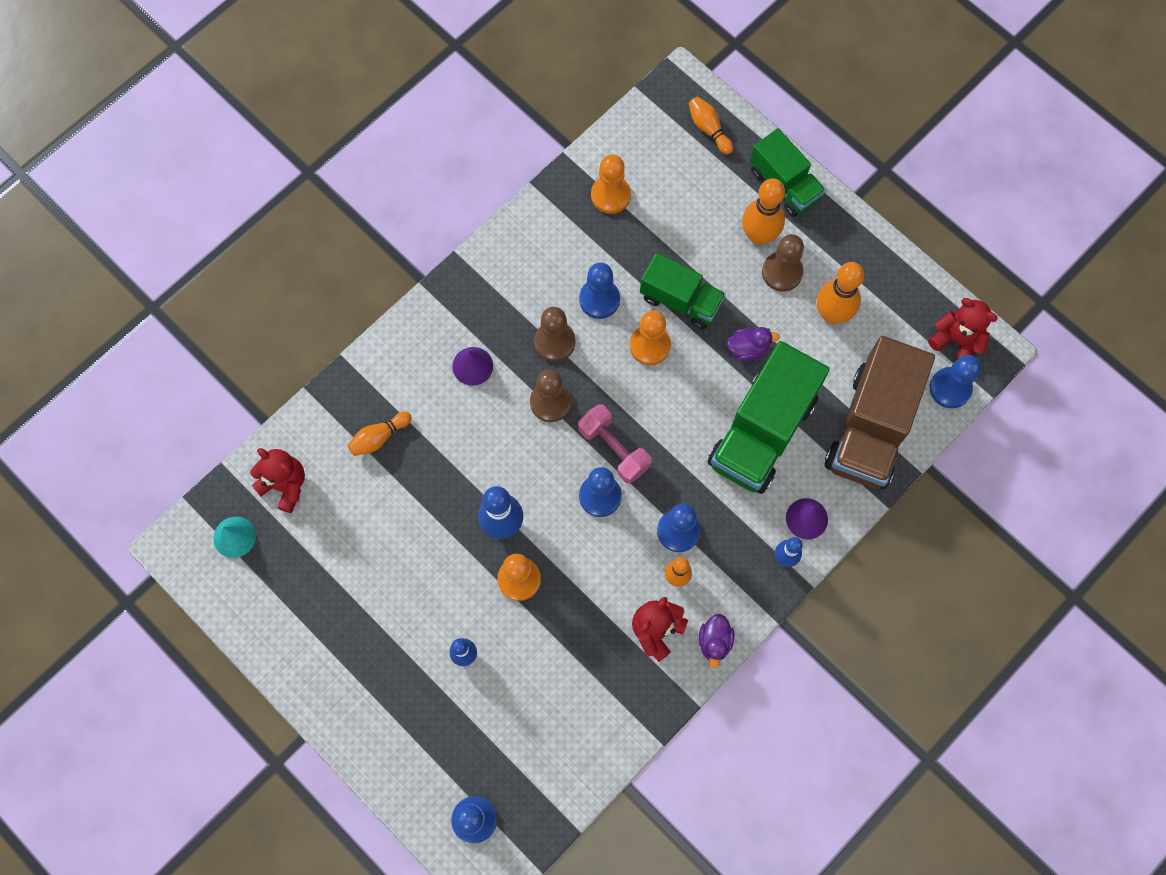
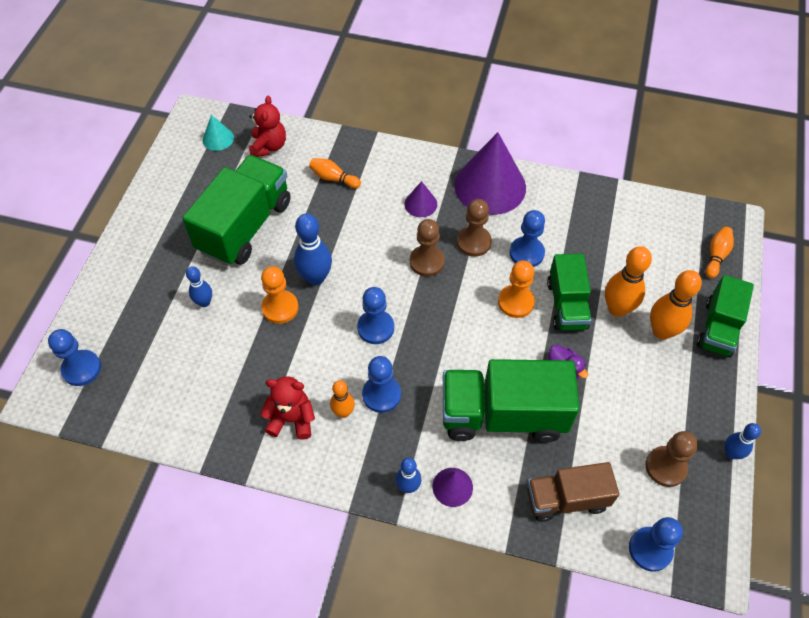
camera: 60 degrees right, 15 degrees down
pink dumbbell [578,404,652,484] -> none
orange pawn [591,154,631,214] -> none
purple duck [699,614,734,668] -> none
brown pawn [762,234,804,291] -> brown pawn moved to [646,431,698,487]
orange bowling pin [817,262,864,324] -> orange bowling pin moved to [605,246,652,317]
brown truck [825,336,935,489] -> brown truck [527,462,619,522], size x0.61
red teddy bear [928,298,998,359] -> none
none -> green truck [182,155,291,266]
none -> purple cone [454,132,526,215]
none -> blue bowling pin [725,423,761,459]

